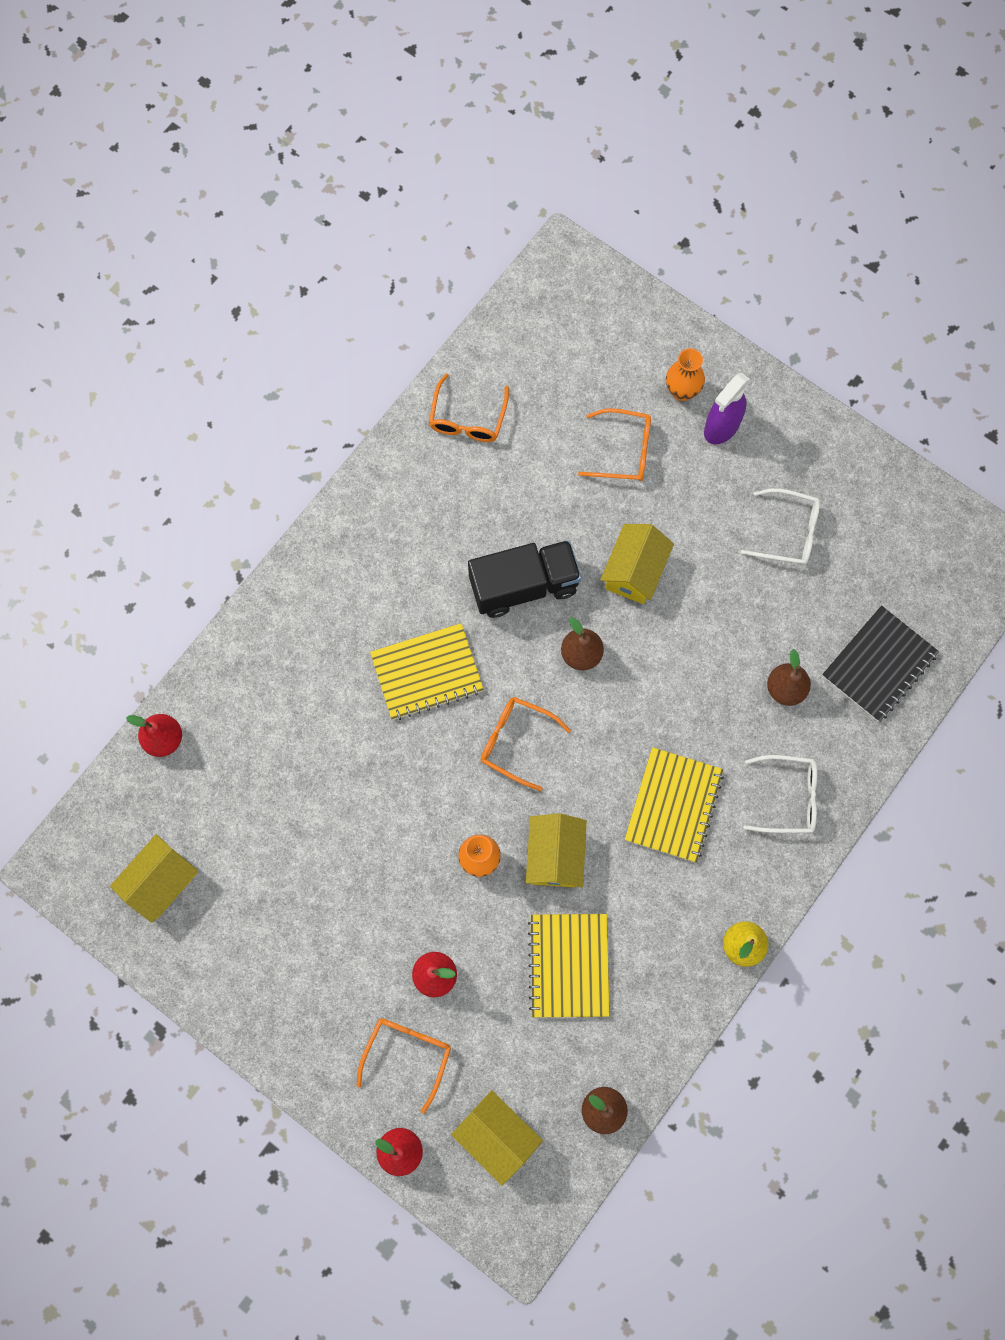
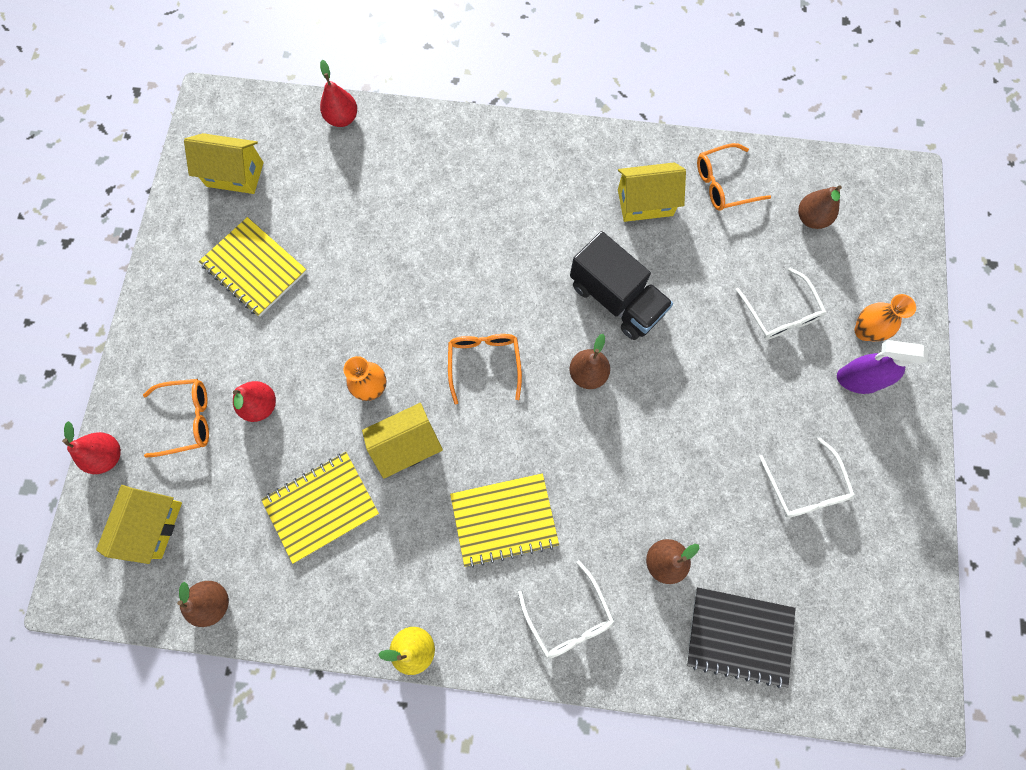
camera: 60 degrees right, 0 degrees up
yellow notebook [370,623,484,720] -> yellow notebook moved to [199,217,307,317]
orange glasses [578,408,651,481] -> white glasses [736,268,826,340]
yellow house [600,524,674,604] -> yellow house moved to [618,162,686,222]
none -> brown pear [798,185,842,229]

